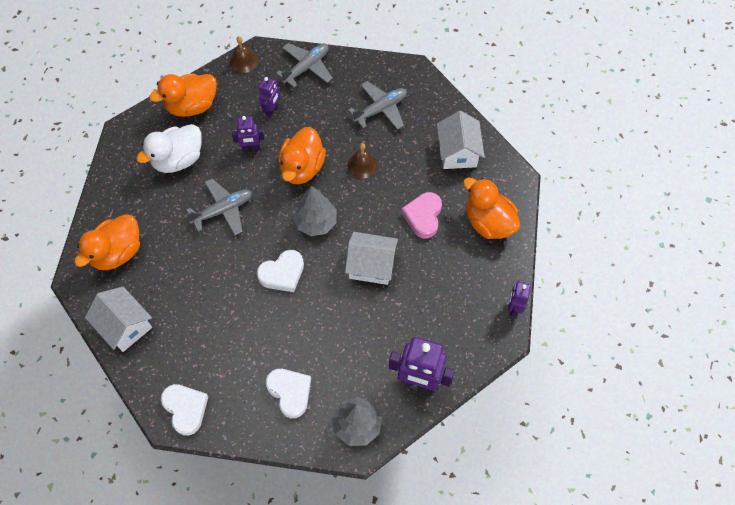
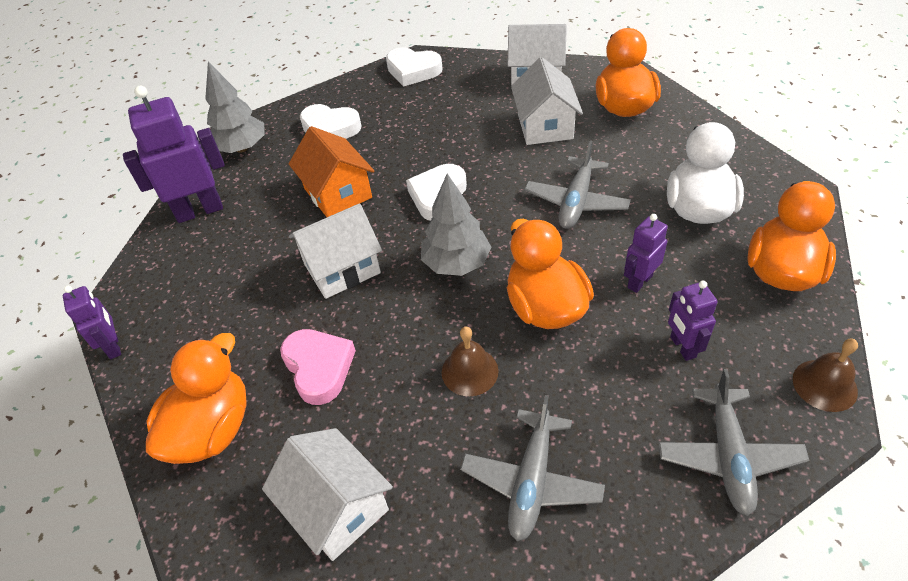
camera: 145 degrees right, 15 degrees down
orange duck [463,177,520,239] -> orange duck turned 75 degrees counterclockwise [146,333,247,464]
none -> orange house [289,126,374,217]
none -> white house [511,57,583,145]

